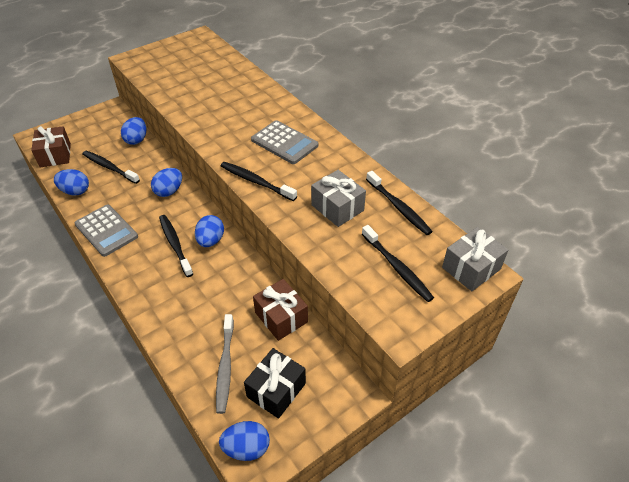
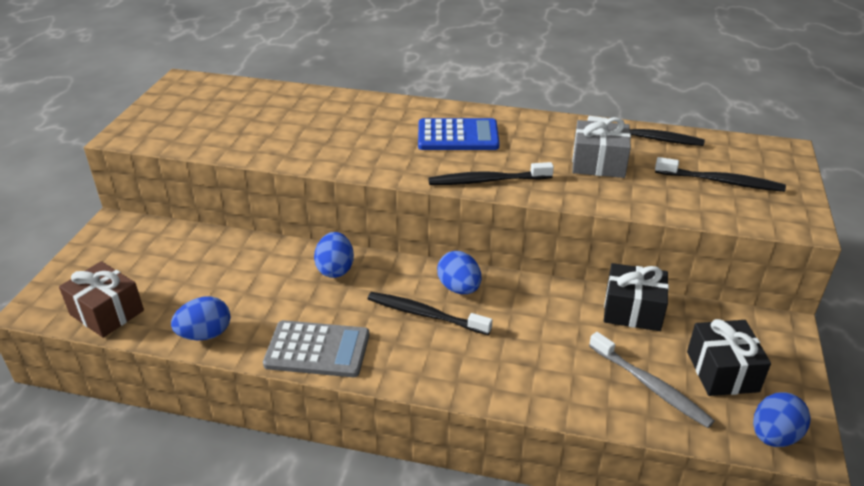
camera: 40 degrees left, 10 degrees down
black toothbrush [82,151,140,184] -> none
blue egg [121,117,146,145] -> none
grey calculator [251,120,318,164] -> blue calculator [418,118,499,150]
brown gift [253,279,308,341] -> black gift [604,263,669,331]
grey gift [442,227,509,291] -> none

